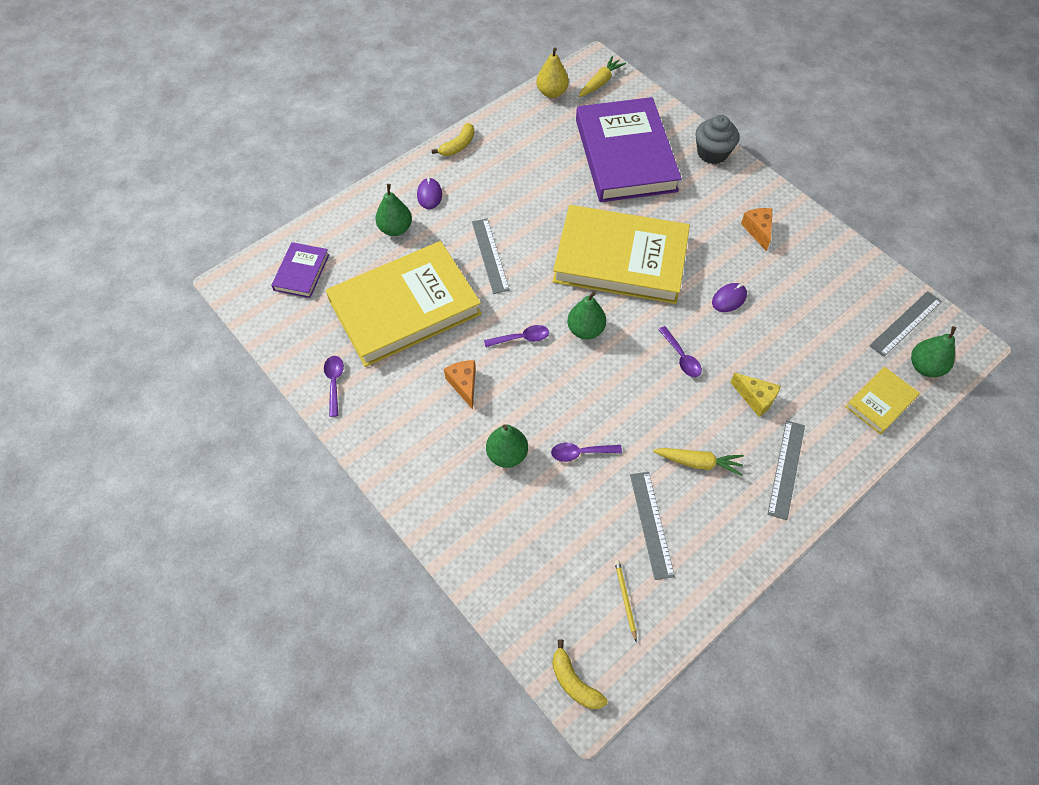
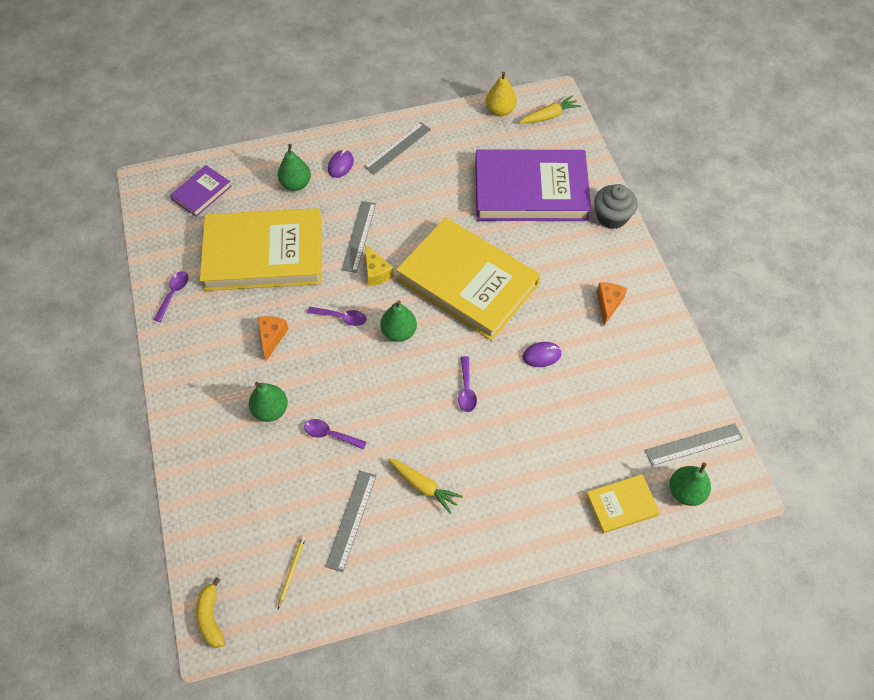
camera: 25 degrees right, 0 degrees up
yellow banana [432,123,474,156] -> none
purple book [576,97,682,202] -> purple book turned 75 degrees clockwise [475,149,592,221]
yellow cheese [730,373,781,417] -> yellow cheese moved to [365,244,394,286]
grey ruler [768,420,805,520] -> grey ruler moved to [364,122,431,175]

